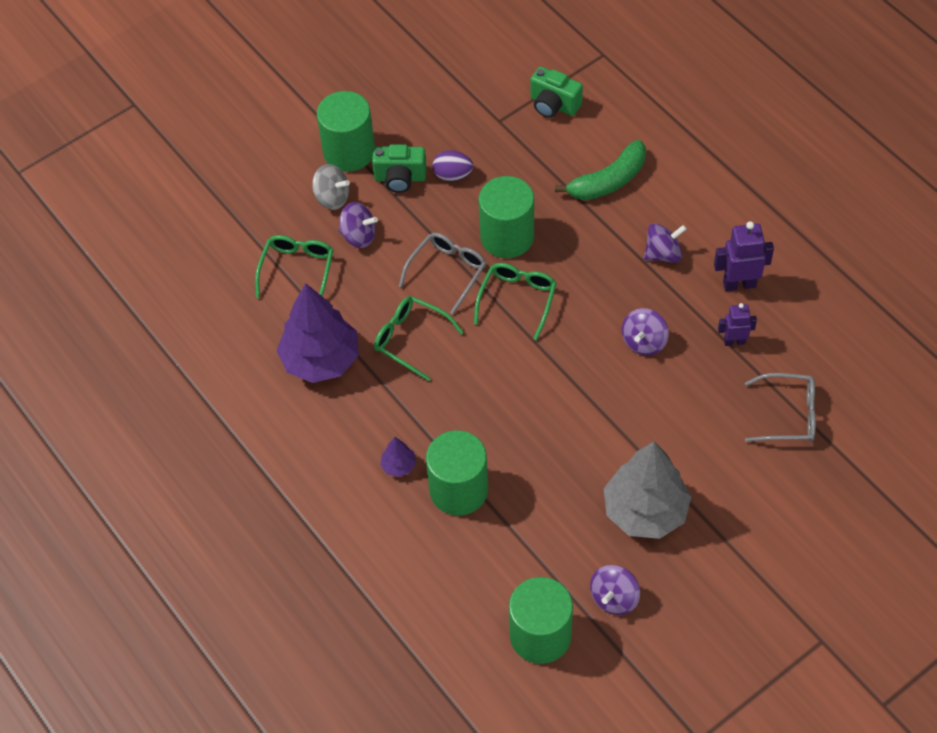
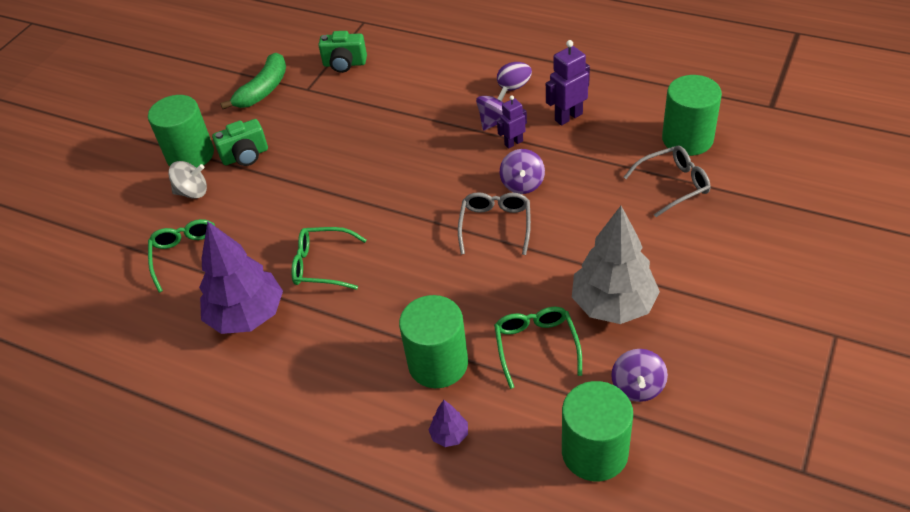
camera: 25 degrees left, 10 degrees down
purple spinning top [338,202,378,248] -> none
purple tree [380,437,417,477] -> purple tree moved to [429,400,468,447]
grey glasses [399,232,487,314] -> grey glasses moved to [458,192,531,255]
purple egg [433,150,473,181] -> purple egg moved to [497,62,532,91]
green glasses [474,263,557,340] -> green glasses moved to [494,307,582,389]
green cylinder [478,176,534,258] -> green cylinder moved to [662,75,722,156]
green banana [555,140,646,200] -> green banana moved to [220,53,286,109]
purple robot [718,303,757,346] -> purple robot moved to [497,95,527,149]

